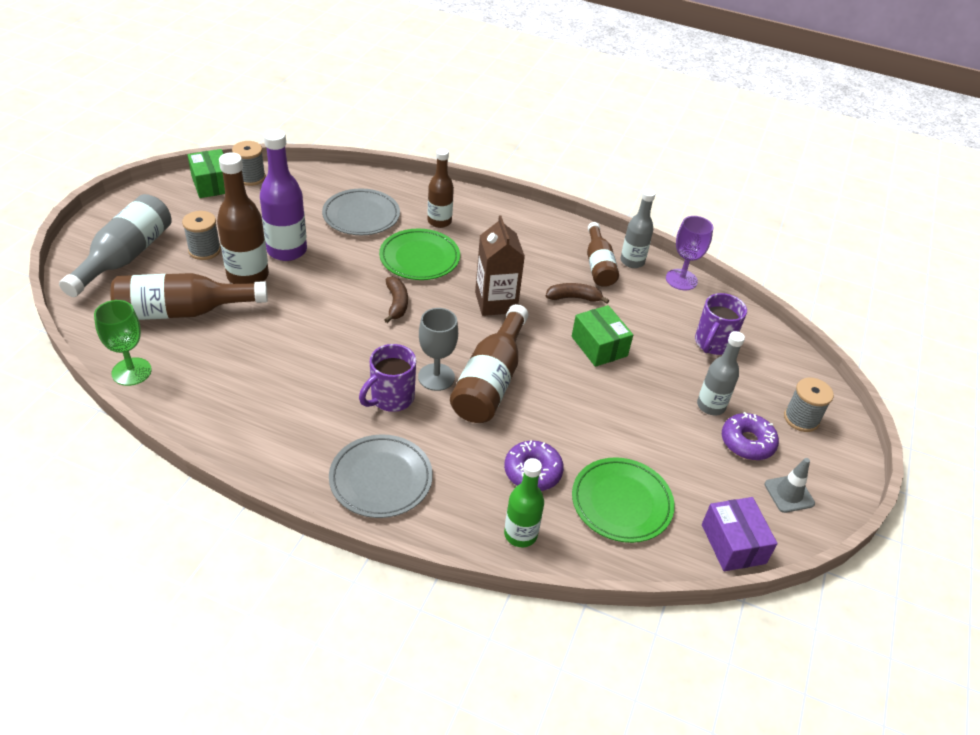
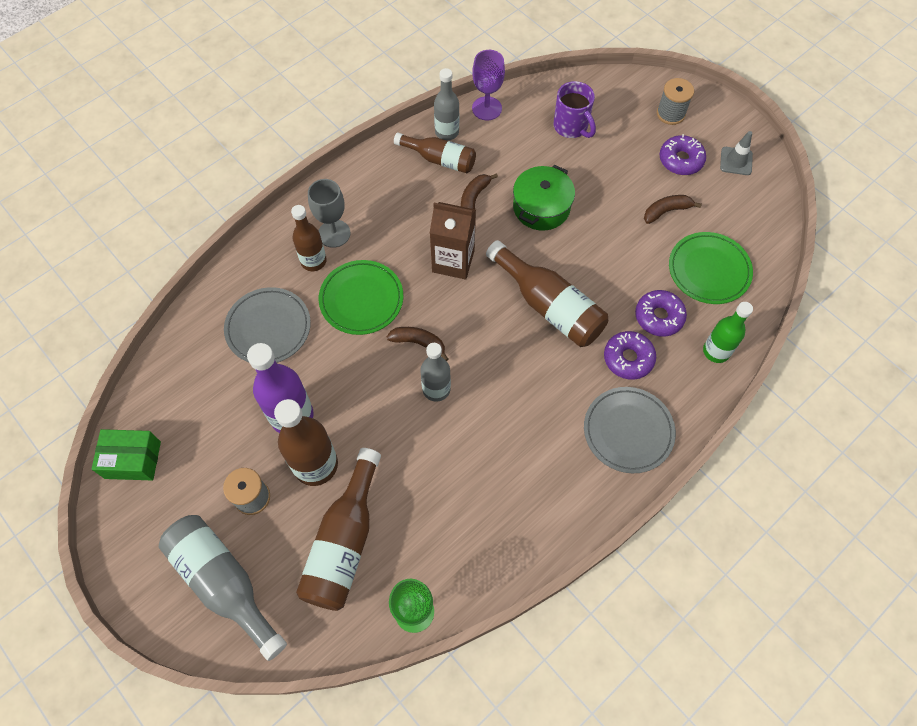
camera: 60 degrees left, 20 degrees up
grey spool [232,141,266,186] -> none
purple mug [359,344,416,412] -> none
grey goblet [418,308,458,391] -> grey goblet moved to [308,179,350,248]
green box [572,305,633,367] -> green pot [513,165,575,231]
grey bottle [697,331,745,415] -> grey bottle moved to [420,343,451,402]
purple box [702,497,778,571] -> none
none -> purple donut [604,331,656,380]
none -> brown banana [644,195,702,224]

